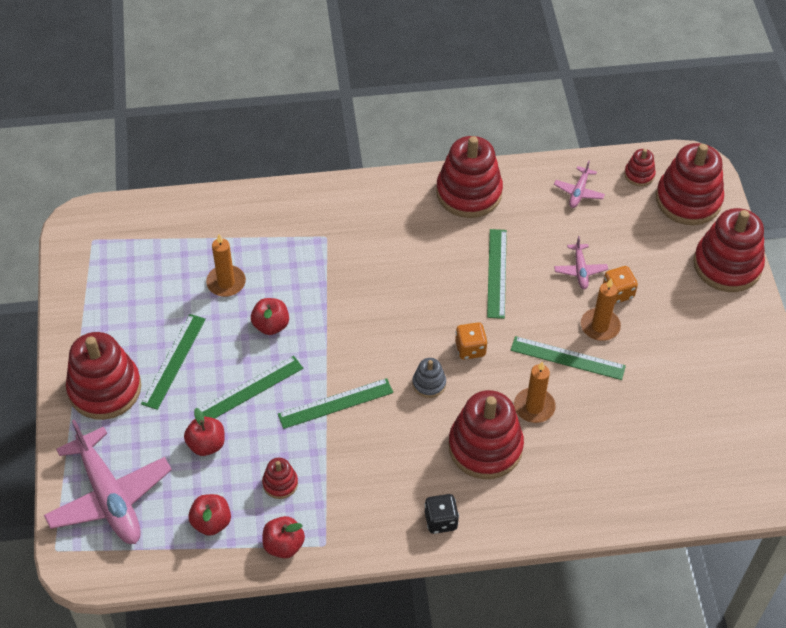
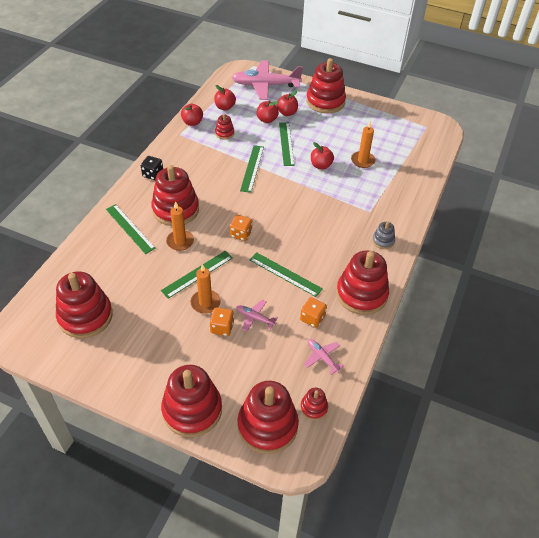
camera: 120 degrees right, 5 degrees down
green ruler [141,314,206,410] -> green ruler moved to [106,204,156,254]
grey stacking toy [412,358,446,398] -> grey stacking toy moved to [372,221,395,249]
none -> red stacking toy [56,272,113,338]
none -> red apple [277,91,298,116]
none -> orange dice [300,297,327,328]

